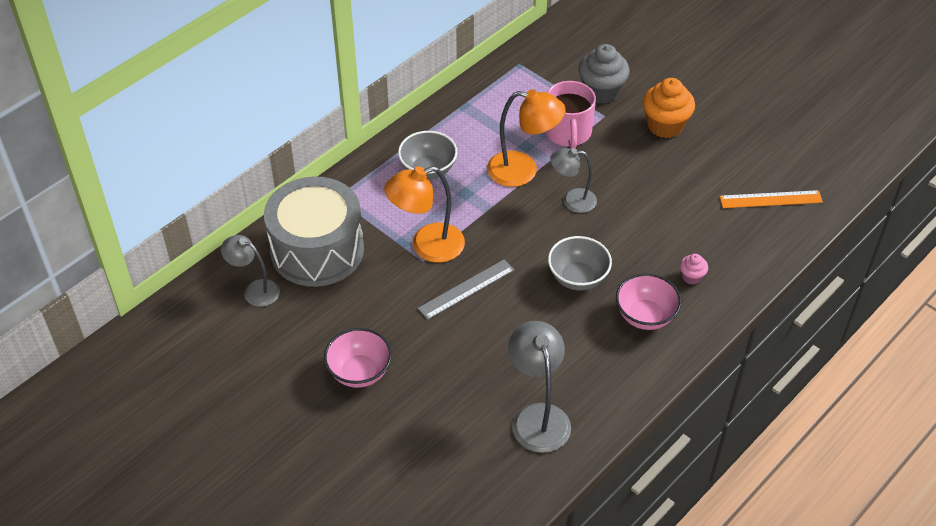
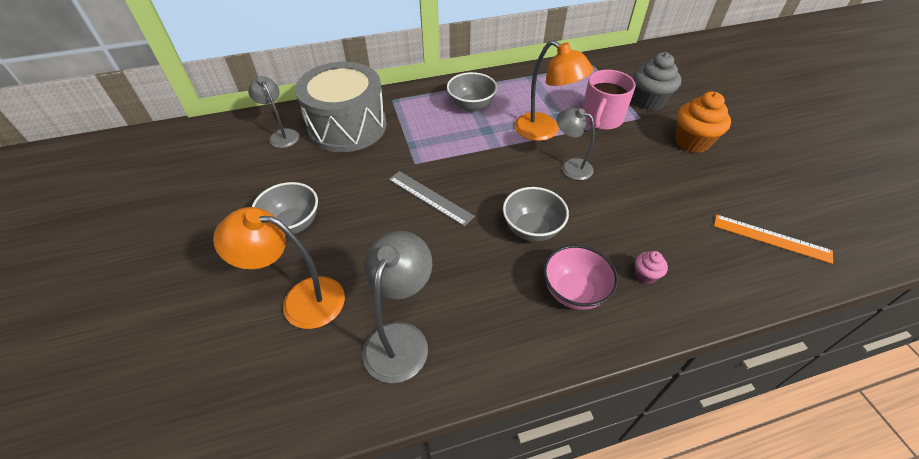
camera: 30 degrees right, 0 degrees up
pink bowl [324,328,392,388] -> grey bowl [252,182,318,236]
orange lamp [384,166,465,263] -> orange lamp moved to [213,207,345,329]
grey ruler [418,259,514,320] -> grey ruler turned 45 degrees clockwise [389,171,475,226]

